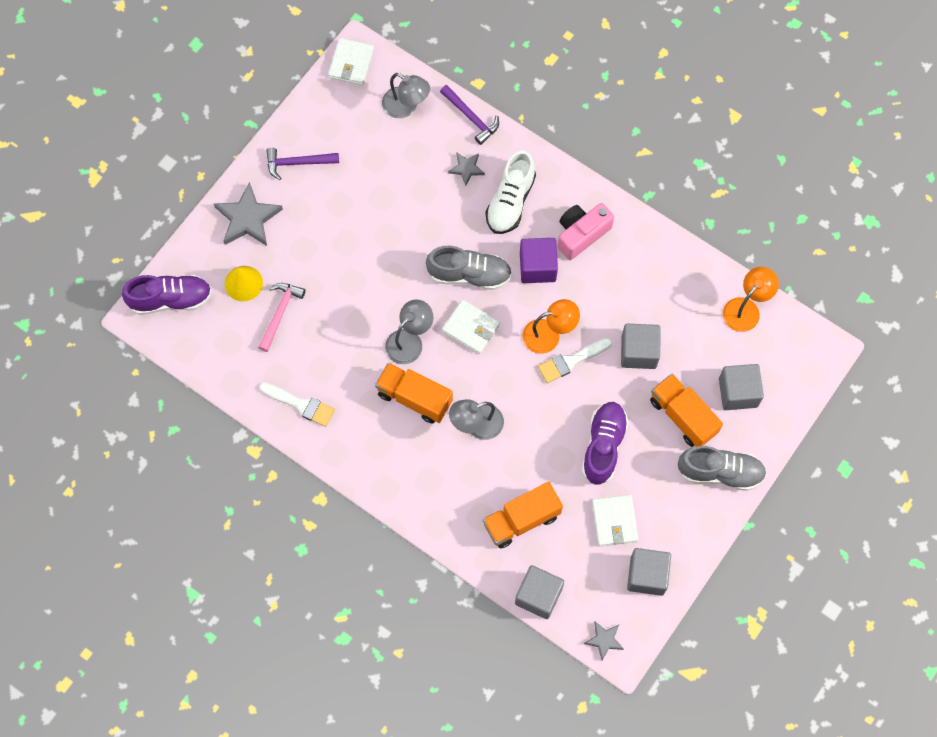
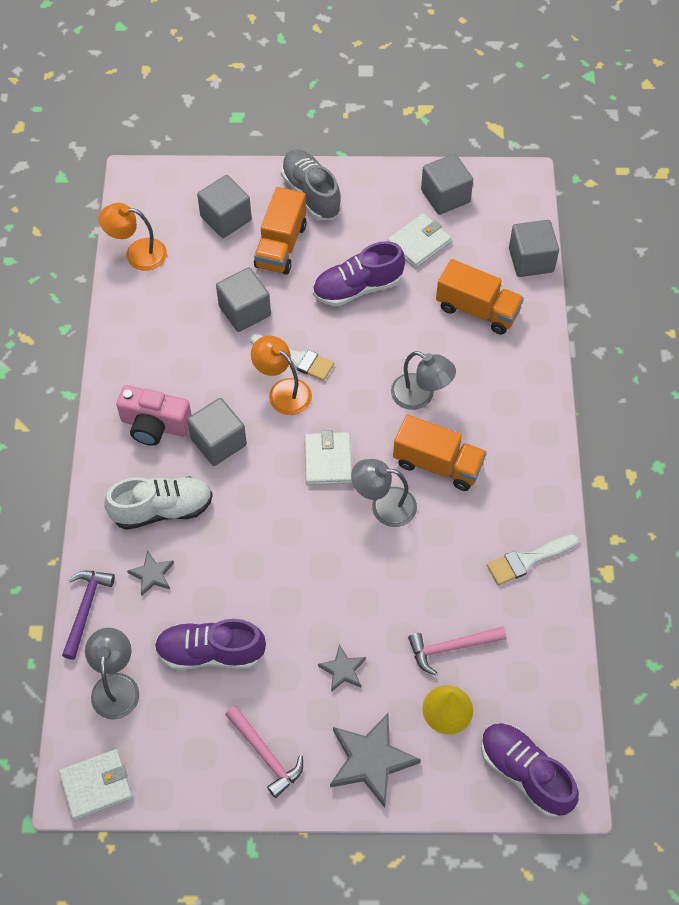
camera: 125 degrees left, 10 degrees down
white brush [259,382,335,427] -> white brush turned 105 degrees counterclockwise [487,534,579,585]
purple hammer [266,148,339,180] -> pink hammer [225,706,303,798]
orange truck [375,363,453,424] -> orange truck turned 60 degrees counterclockwise [393,415,487,491]
grey shoe [426,246,512,290] -> none
purple cube [520,238,558,283] -> grey cube [187,398,247,466]
grey star [584,621,624,660] -> grey star moved to [318,644,366,692]
none -> purple shoe [155,619,266,670]

